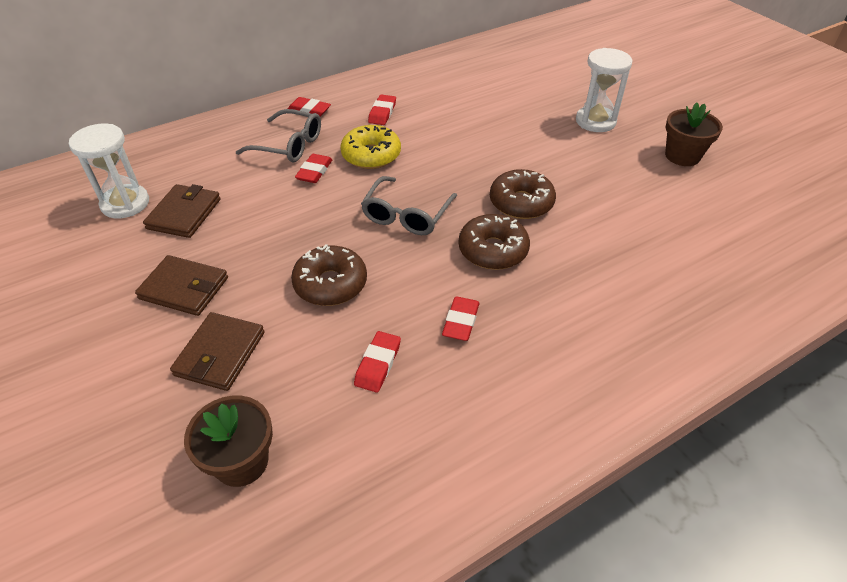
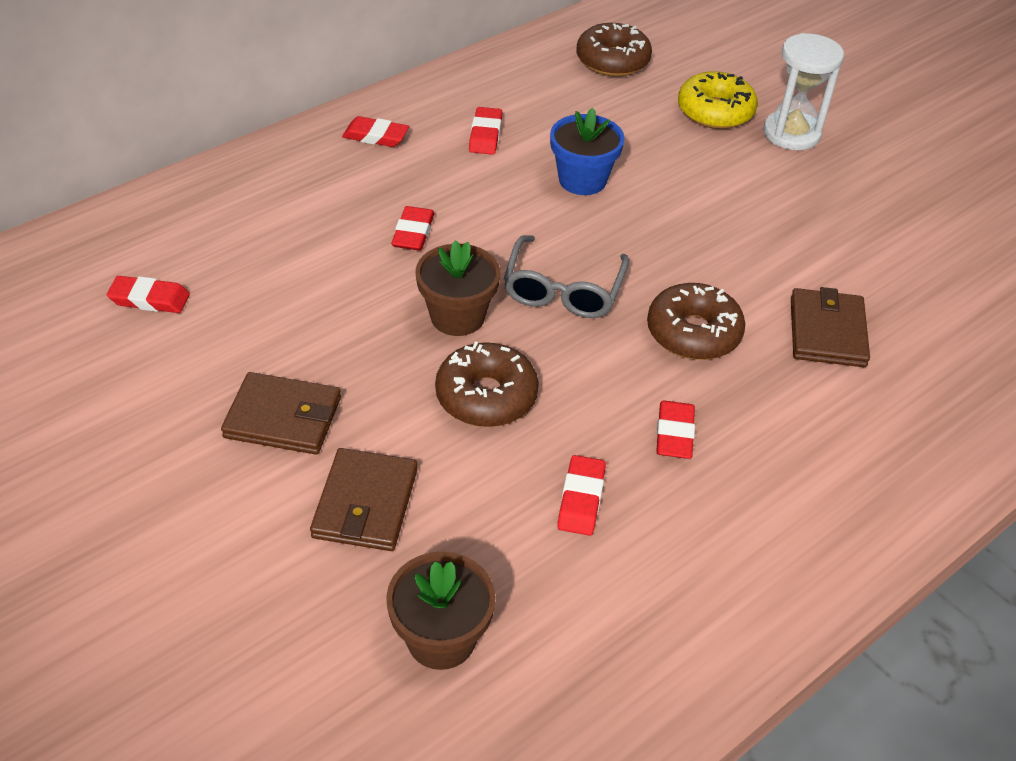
camera: 10 degrees left, 0 degrees up
white hourglass [69,124,149,218] -> red eraser [107,276,190,313]
brown wallet [143,184,221,238] -> brown wallet moved to [791,287,870,367]
grey glasses [236,109,321,162] -> none
yellow donut [340,125,401,169] -> yellow donut moved to [678,71,758,129]
brown donut [490,169,556,219] -> brown donut moved to [577,23,652,77]
brown flower pot [665,102,723,166] -> brown flower pot moved to [416,240,500,336]
none -> blue flower pot [550,108,625,195]

